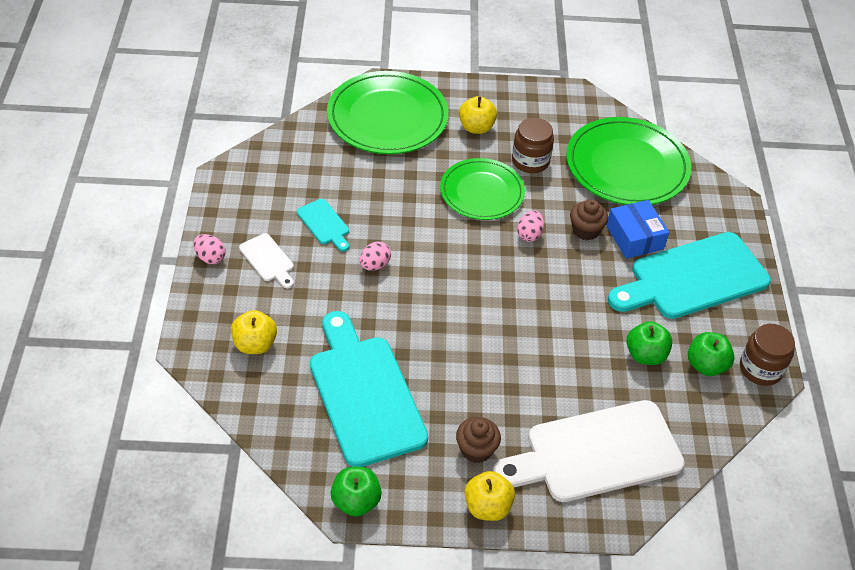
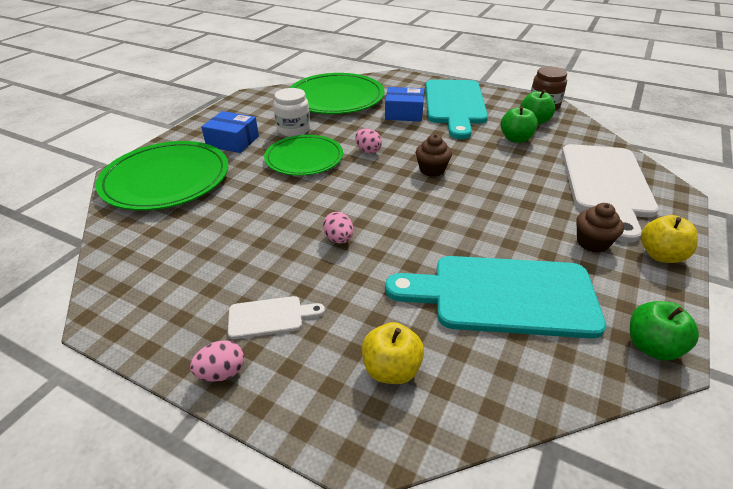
camera: 60 degrees left, 10 degrees down
turquoise cutting board [297,199,349,252] -> none
yellow apple [459,96,497,134] -> blue box [201,111,259,153]
brown jar [512,118,554,173] -> white jar [274,88,310,137]
brown cupcake [570,199,608,240] -> brown cupcake moved to [416,134,452,177]

